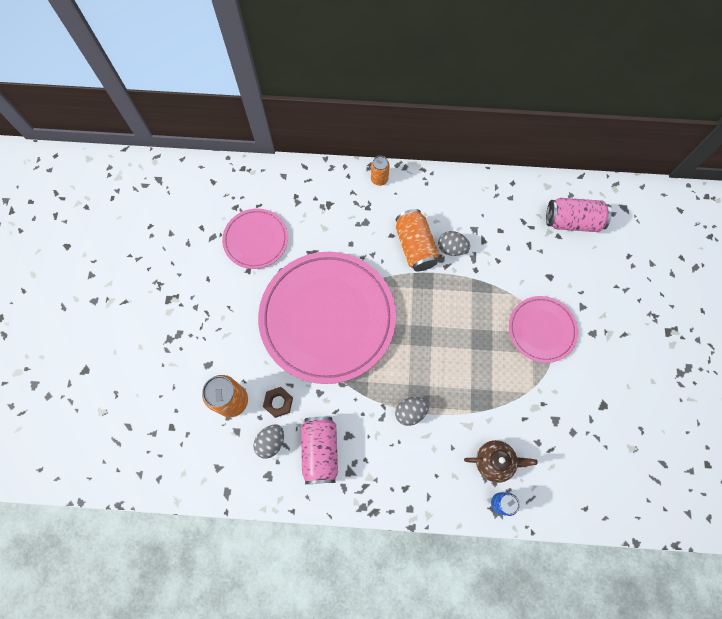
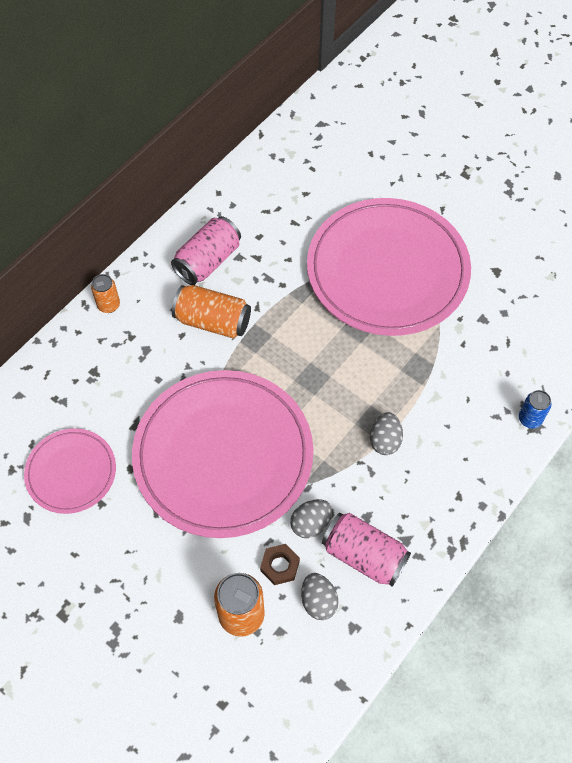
camera: 55 degrees left, 10 degrees down
grey egg [438,231,470,256] -> grey egg moved to [290,499,332,538]
brown teapot [464,440,538,483] -> none
pink plate [509,296,578,363] -> pink plate [307,198,471,336], size x1.99
pink can [546,198,611,232] -> pink can moved to [171,216,241,285]

